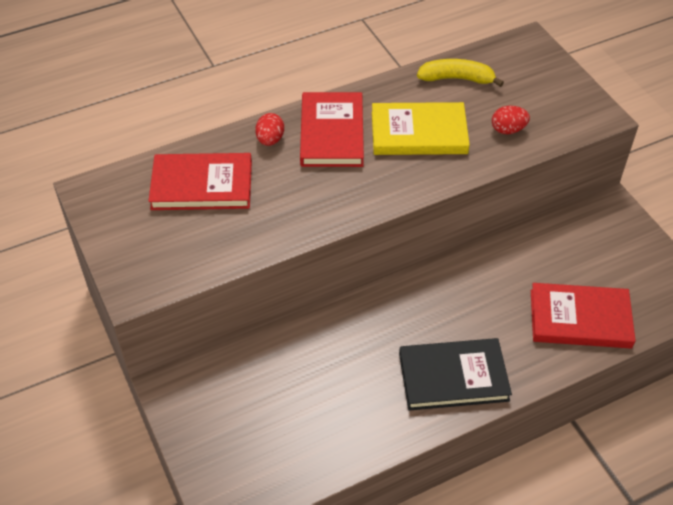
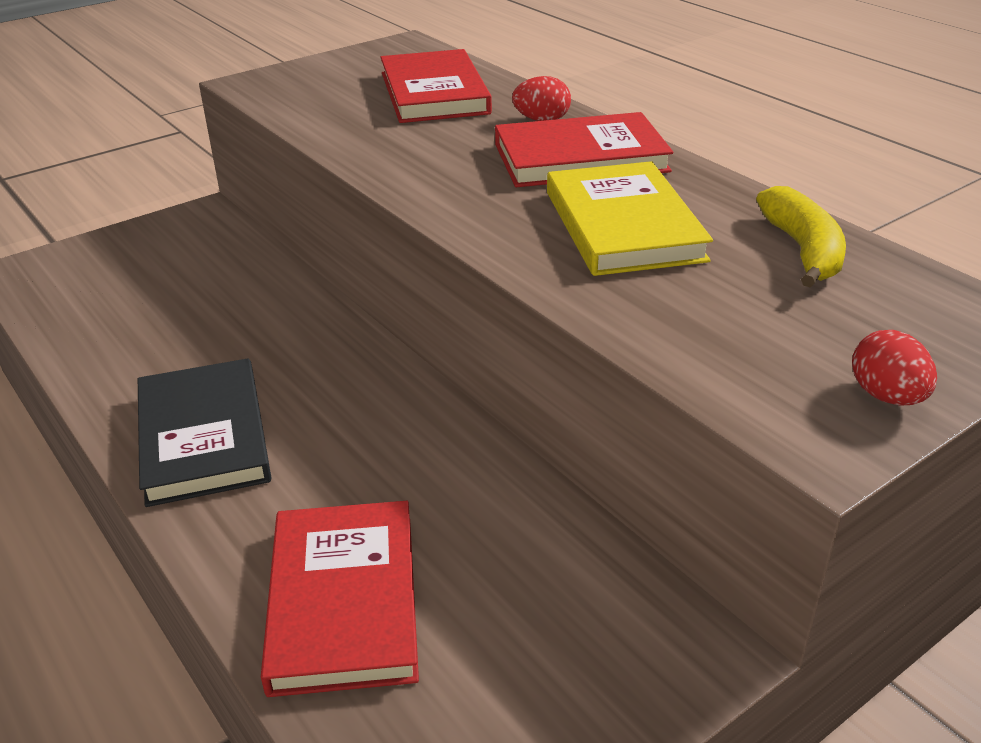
camera: 80 degrees right, 15 degrees down
red egg [492,106,530,134] -> red egg moved to [852,330,937,405]

